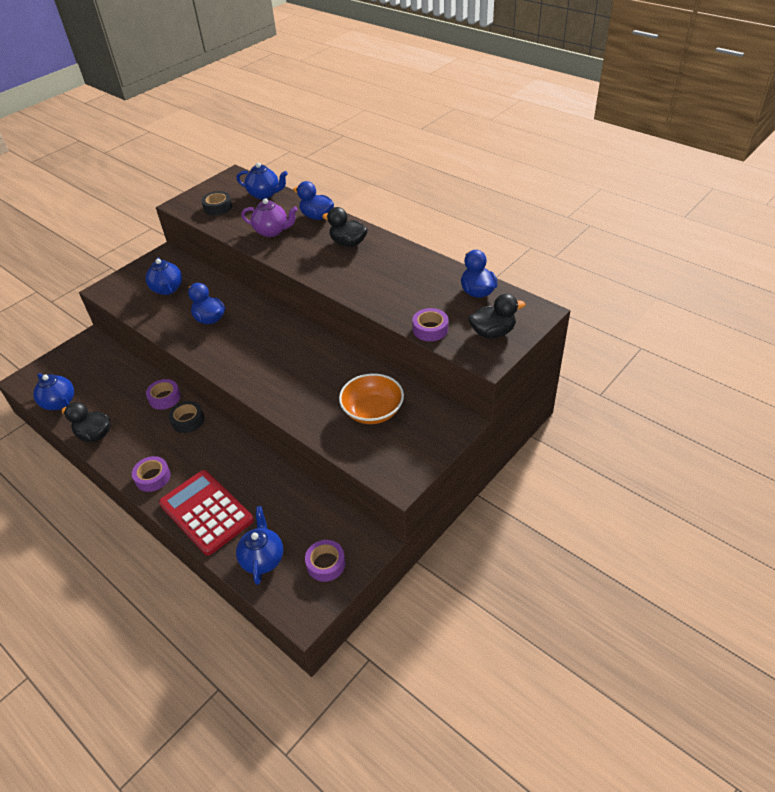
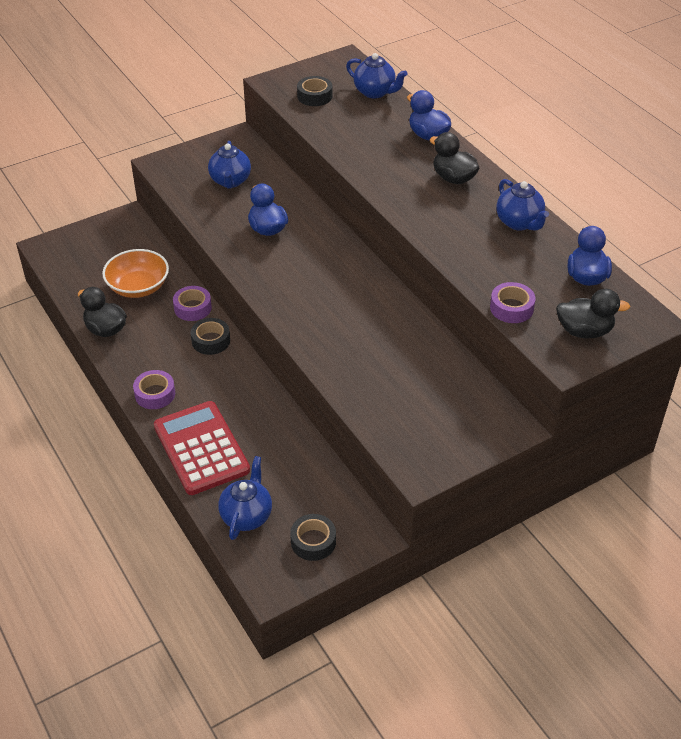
camera: 15 degrees right, 0 degrees up
blue teapot [33,373,74,410] -> blue teapot moved to [497,179,549,231]
purple teapot [241,198,298,237] -> none
purple tape [305,540,346,582] -> black tape [290,514,336,561]
orange bowl [339,373,404,424] -> orange bowl moved to [102,249,169,298]

